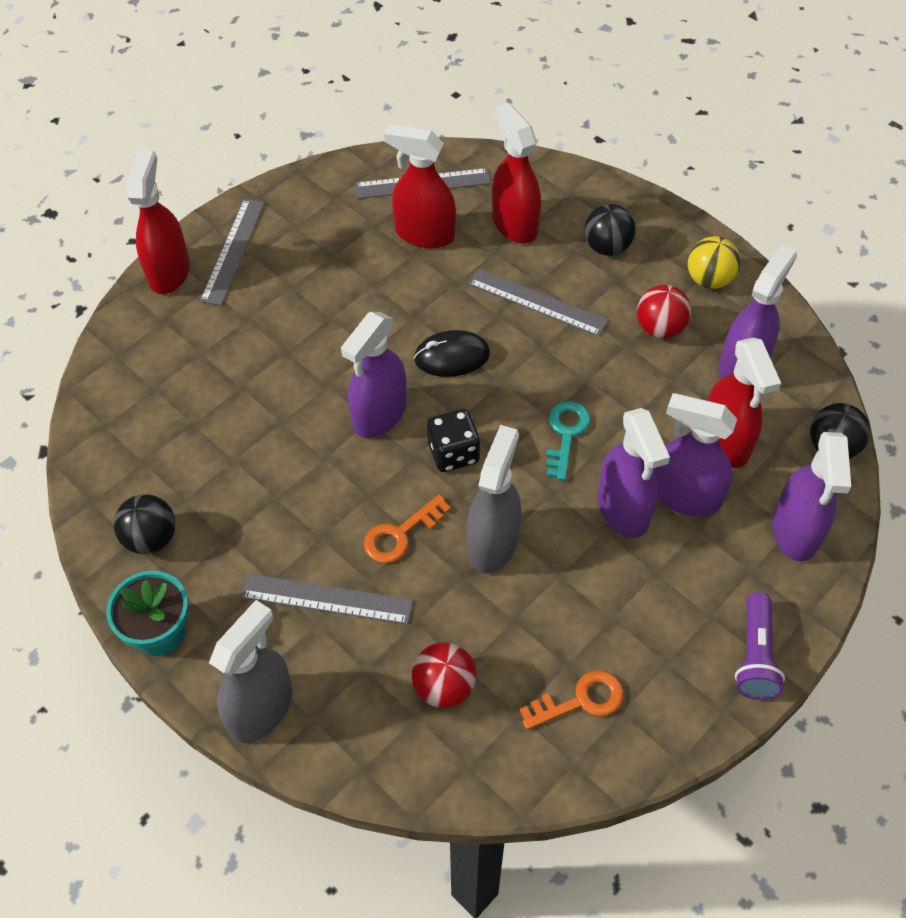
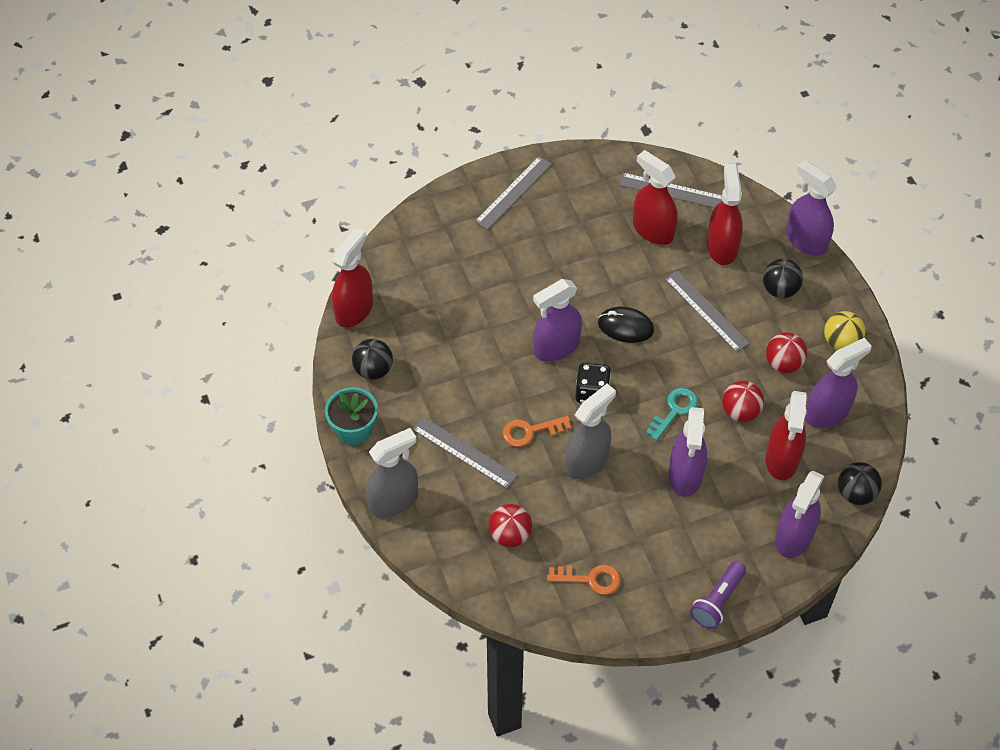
camera: 25 degrees right, 0 degrees up
red spray bottle [127,150,190,294] -> red spray bottle moved to [332,228,373,327]
purple spray bottle [654,393,737,516] -> purple spray bottle moved to [786,160,837,256]
none -> red ball [722,381,764,422]

